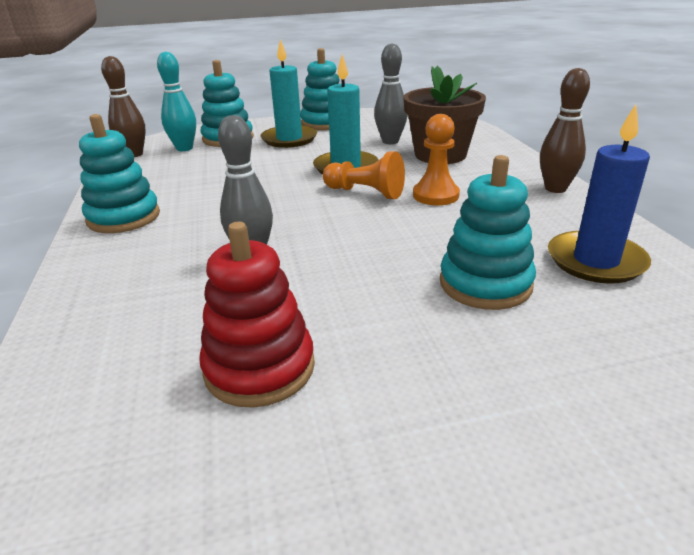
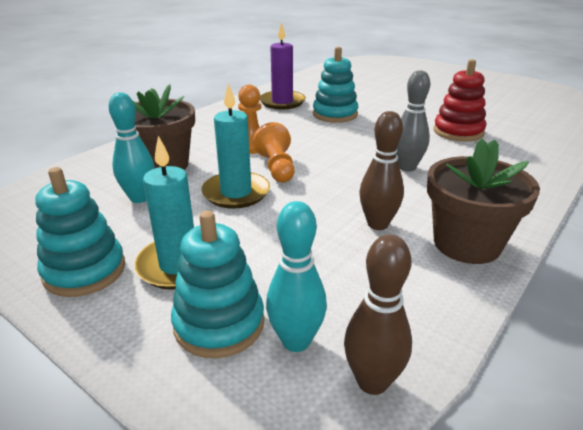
camera: 130 degrees left, 0 degrees up
turquoise stacking toy [79,114,160,233] -> brown flower pot [427,138,540,264]
grey bowling pin [374,43,408,144] -> turquoise bowling pin [109,92,155,203]
brown bowling pin [540,68,590,193] -> brown bowling pin moved to [360,111,404,230]
blue candle [548,104,651,284] -> purple candle [260,22,306,110]

